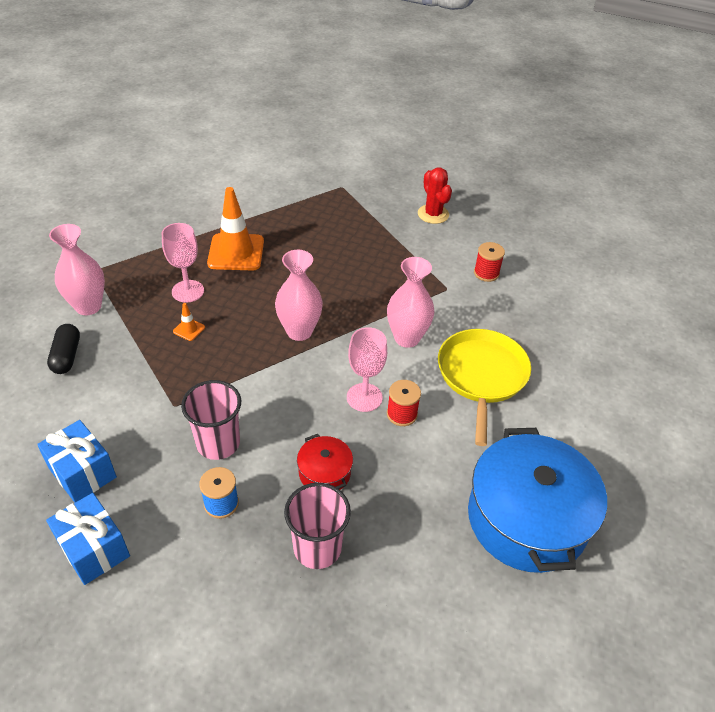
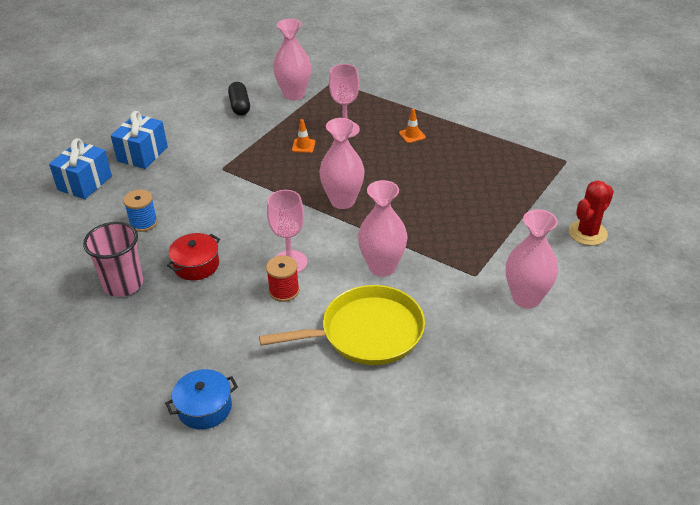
camera: 70 degrees right, 5 degrees down
black capsule [47,324,80,374] -> black capsule turned 75 degrees counterclockwise [228,82,250,116]
pink cup [181,380,241,460] -> none
orange traffic cone [207,187,264,271] -> orange traffic cone [399,108,426,143], size x0.42
blue pot [468,428,607,573] -> blue pot [165,369,238,429], size x0.45
red spool [474,242,505,282] -> pink vase [506,209,558,309]

